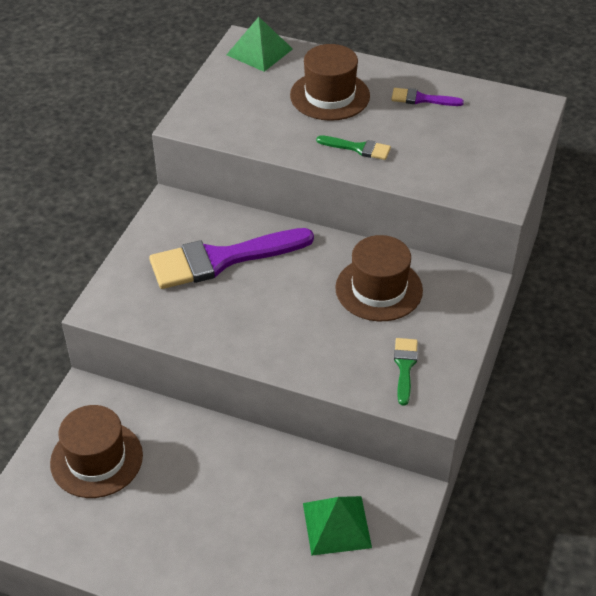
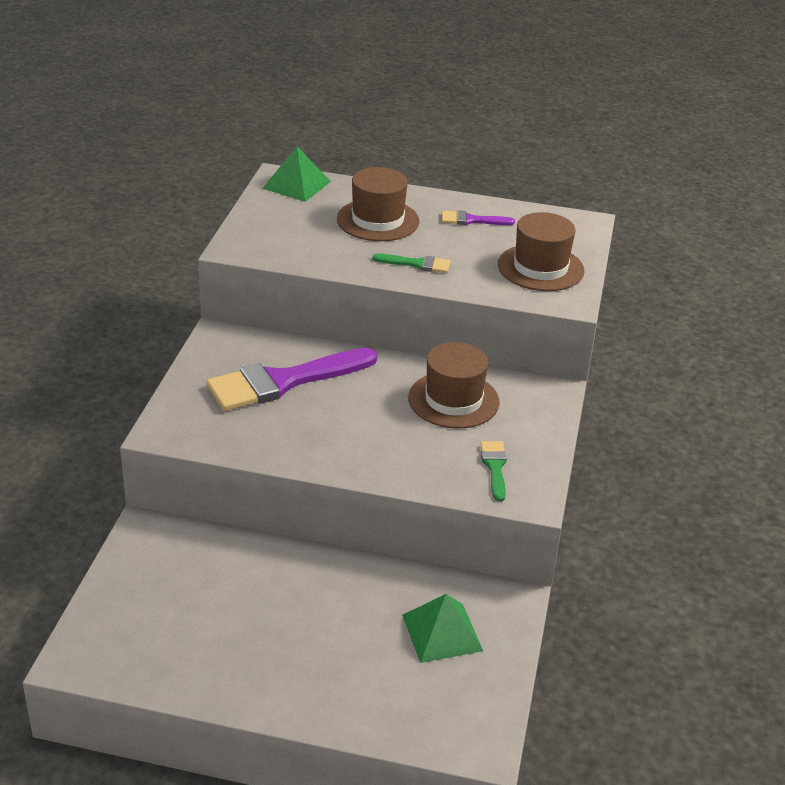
camera: 10 degrees left, 10 degrees down
brown hat [50,405,143,498] -> brown hat moved to [498,212,584,291]

